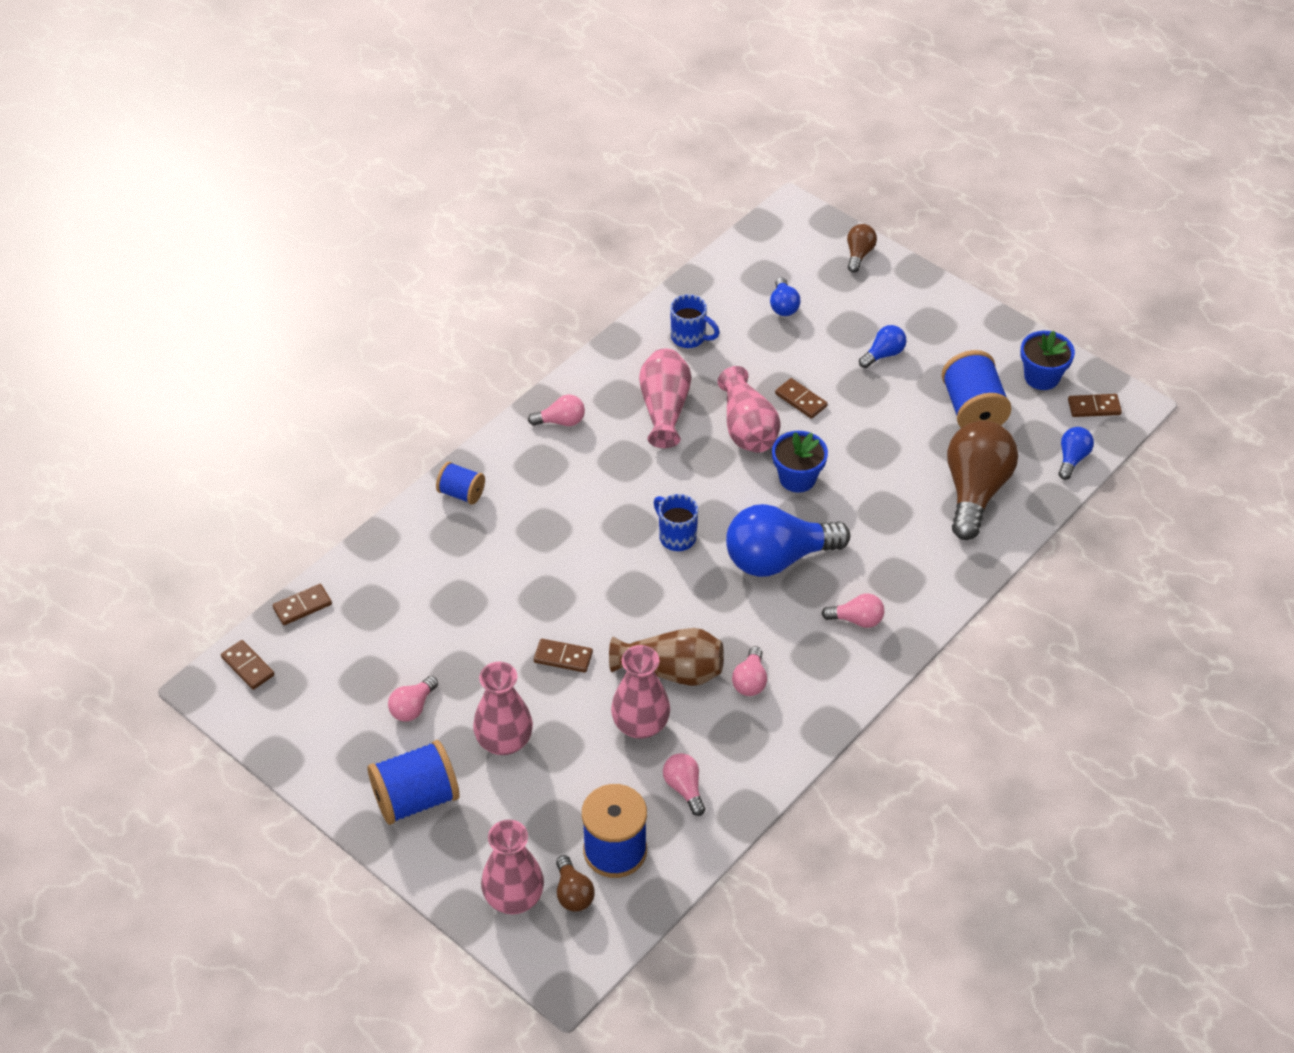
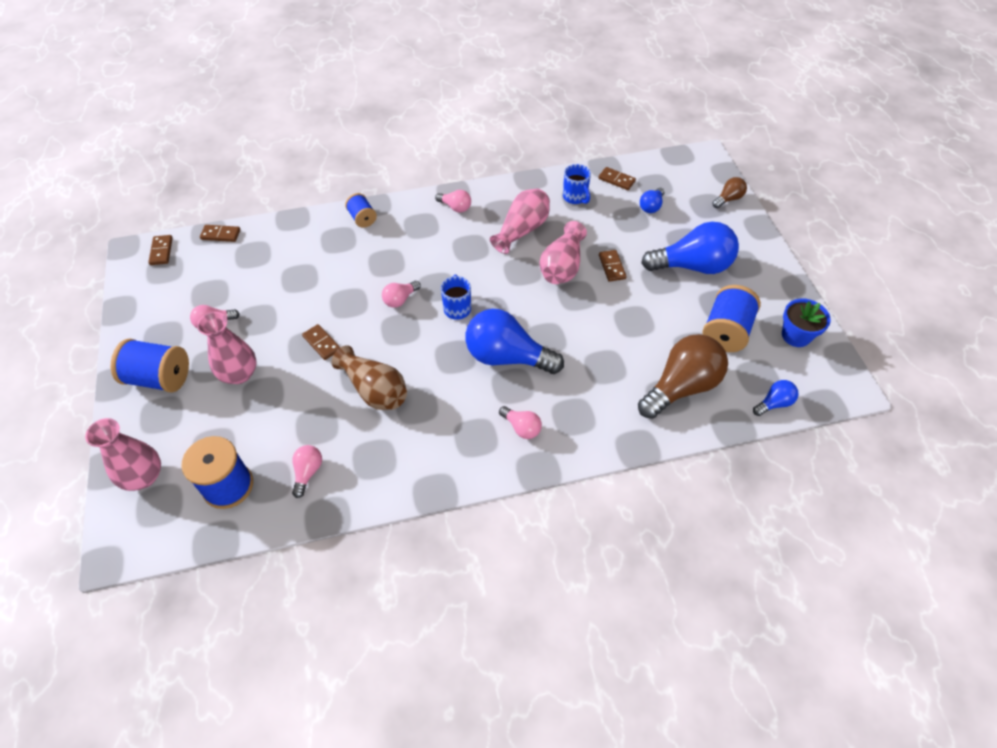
camera: 35 degrees right, 5 degrees up
brown light bulb [556,855,595,912] -> none
pink vase [611,645,670,739] -> none
pink light bulb [732,646,767,696] -> pink light bulb moved to [382,281,421,308]
blue flower pot [772,431,828,493] -> none
blue light bulb [859,325,906,368] -> blue light bulb [641,222,739,274], size x2.14
brown domino [1068,394,1122,417] -> brown domino moved to [598,167,636,190]

